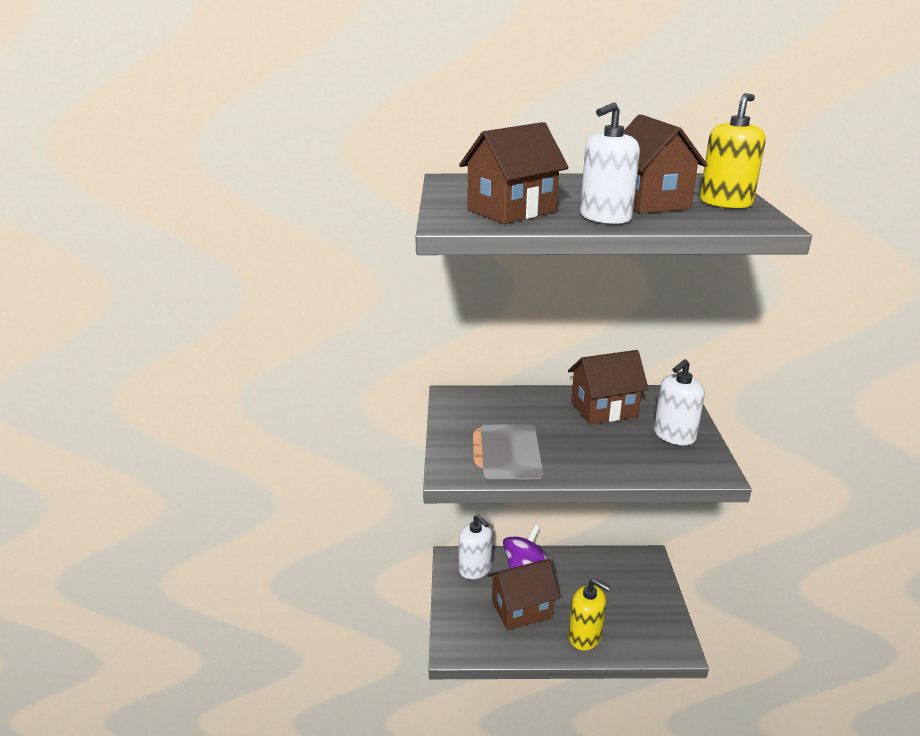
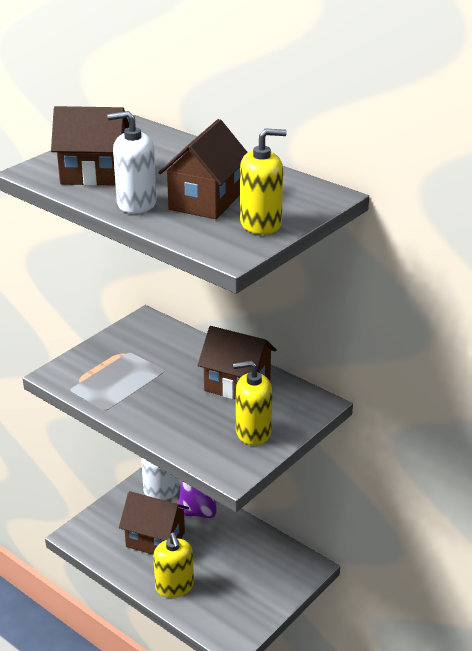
camera: 40 degrees right, 5 degrees up
white soap dispenser [654,359,705,445] -> yellow soap dispenser [233,360,272,445]

